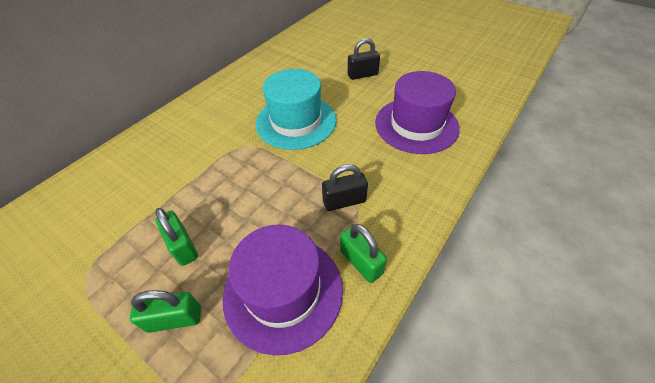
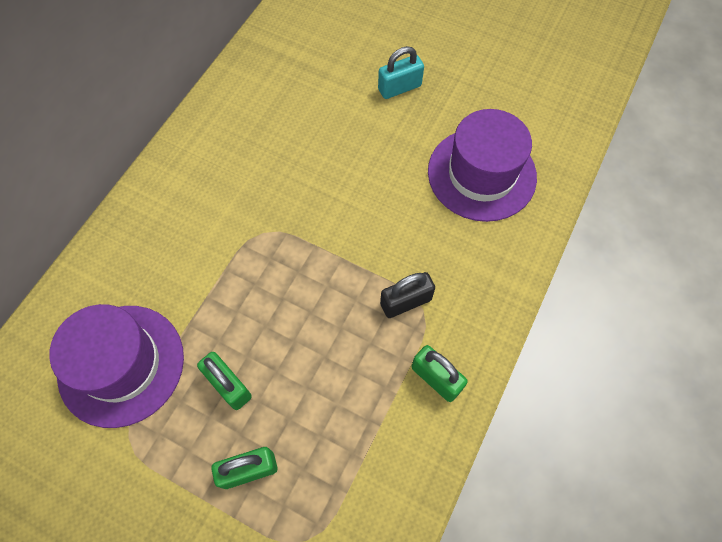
camera: 10 degrees left, 15 degrees up
purple hat [223,225,343,355] -> purple hat moved to [49,304,184,428]
turquoise hat [256,69,337,150] -> none
black padlock [348,38,380,80] -> turquoise padlock [378,46,424,99]

